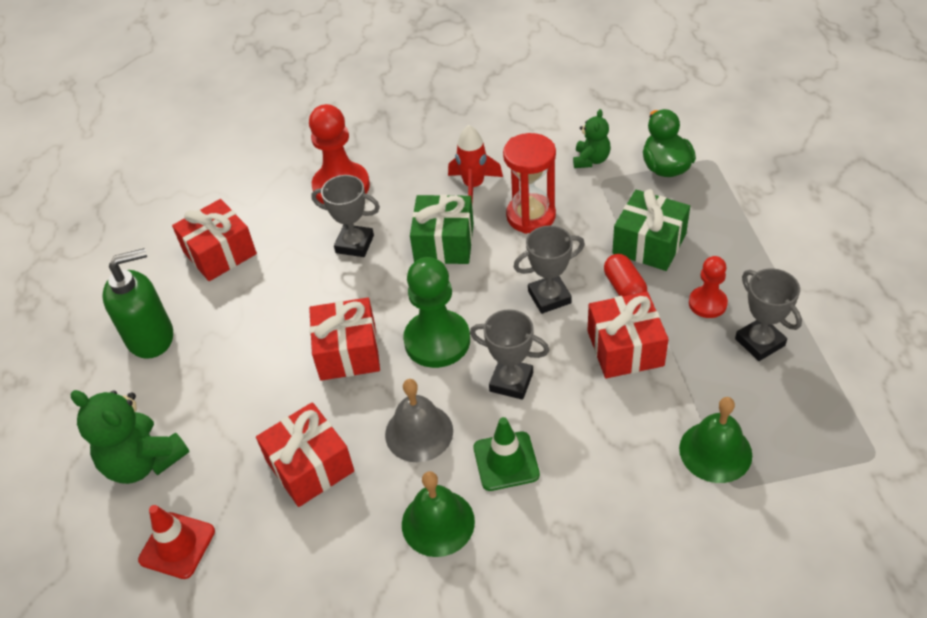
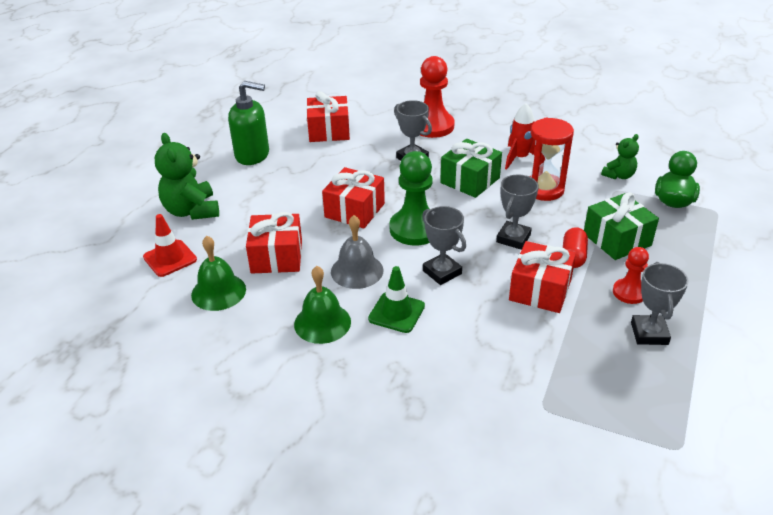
camera: 30 degrees right, 10 degrees down
grey trophy [514,225,585,314] -> grey trophy turned 75 degrees counterclockwise [496,174,539,250]
green bell [679,397,752,483] -> green bell moved to [191,236,246,311]

